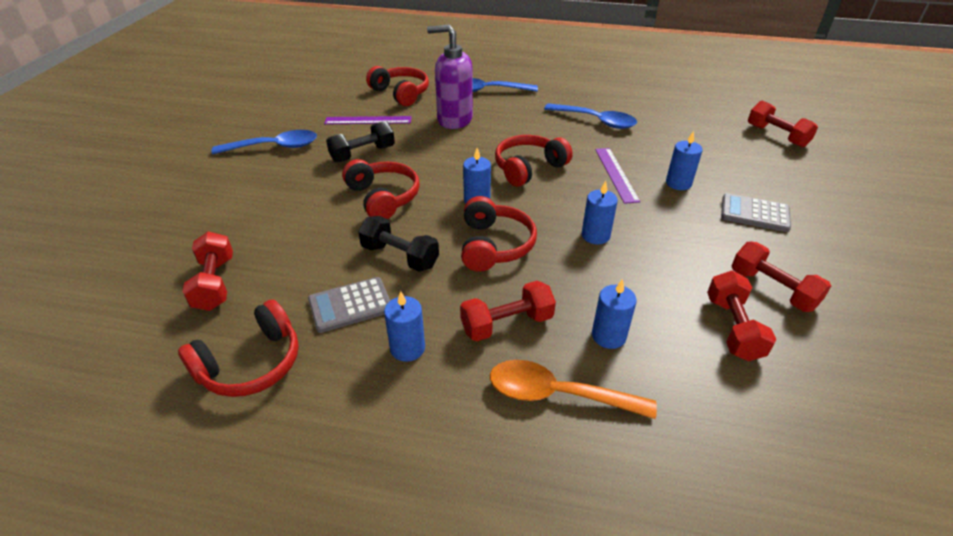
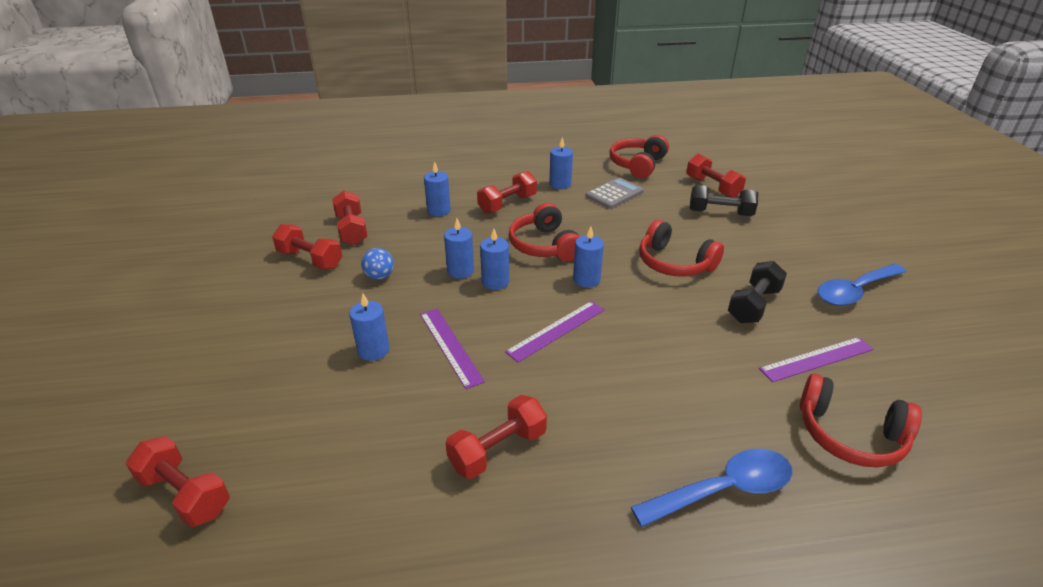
camera: 160 degrees right, 5 degrees down
black dumbbell [358,216,439,272] -> black dumbbell moved to [690,185,758,216]
purple soap dispenser [427,24,473,129] -> none
orange spoon [490,360,657,419] -> none
red headphones [495,135,573,187] -> purple ruler [505,301,604,362]
blue spoon [544,103,637,129] -> red dumbbell [446,395,547,479]
grey calculator [721,193,791,232] -> none
none -> blue ball [361,248,394,280]
none -> blue candle [480,229,509,290]

